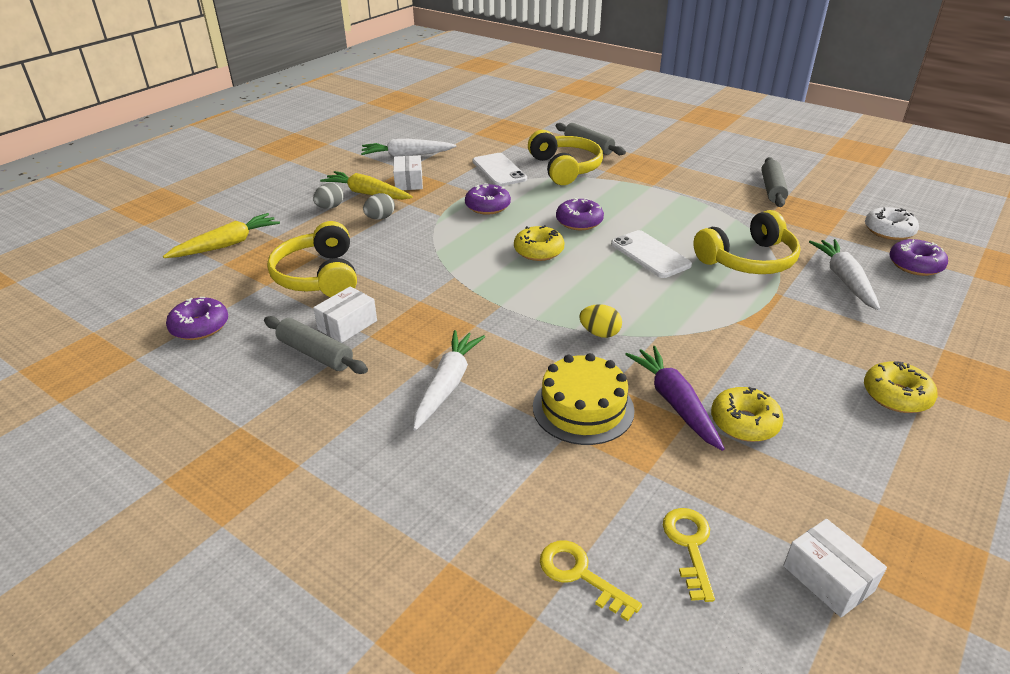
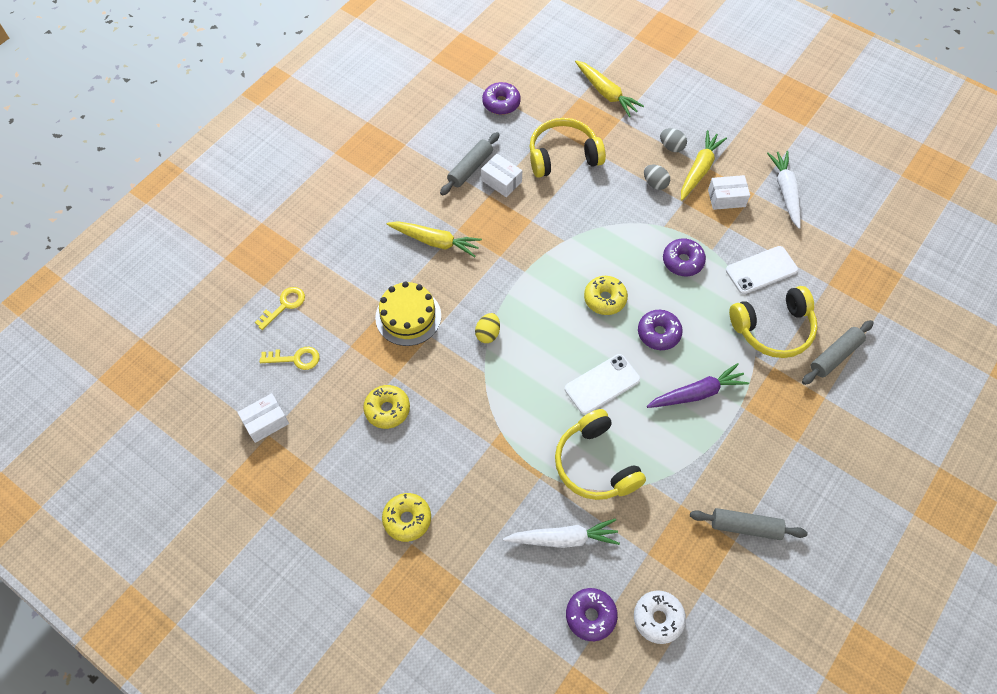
camera: 90 degrees right, 25 degrees up
white carrot [413,330,485,431] -> yellow carrot [387,221,482,257]
purple carrot [625,346,725,451] -> purple carrot moved to [647,363,749,408]

